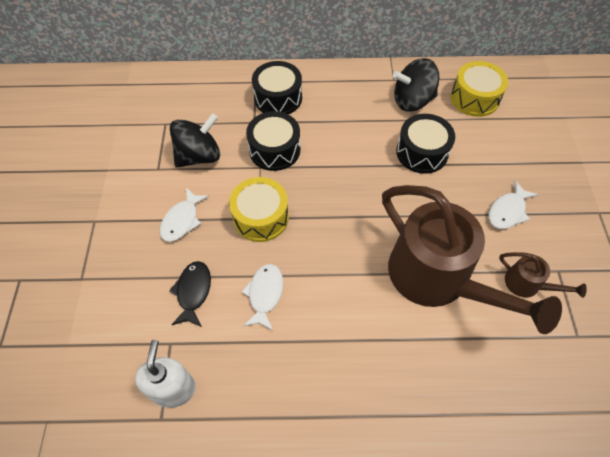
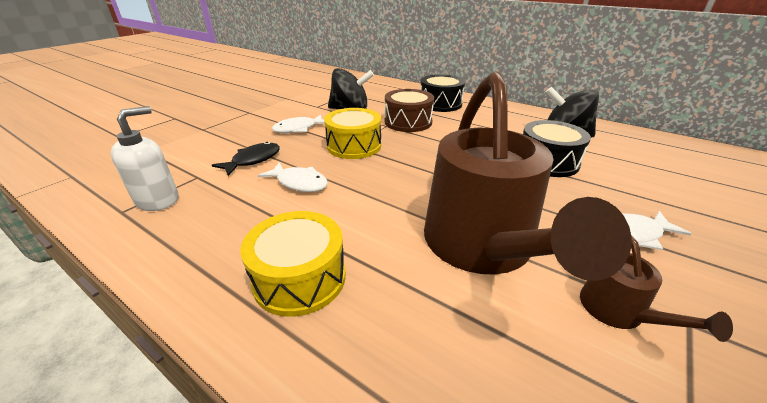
camera: 35 degrees right, 25 degrees down
white fish [241,264,283,330] -> white fish turned 75 degrees clockwise [258,162,328,192]
black drum [246,111,300,171] -> brown drum [385,89,434,132]
yellow drum [451,61,508,117] -> yellow drum moved to [240,211,346,317]

